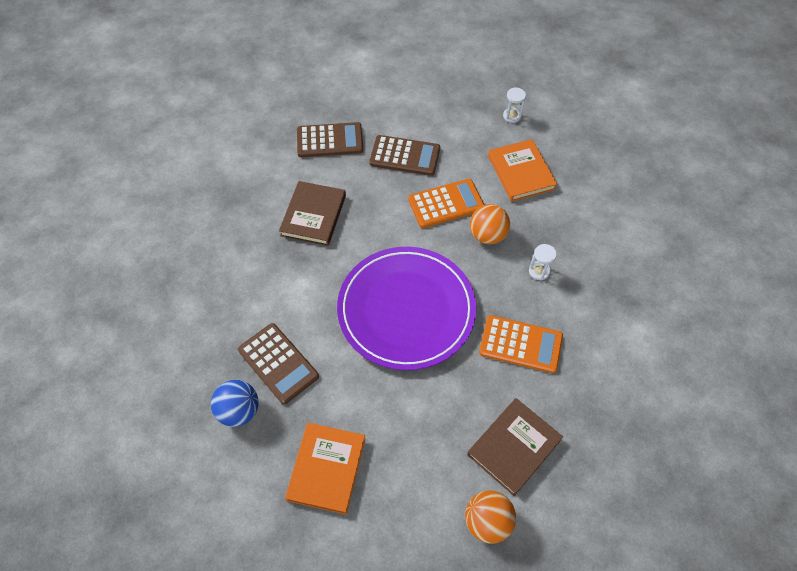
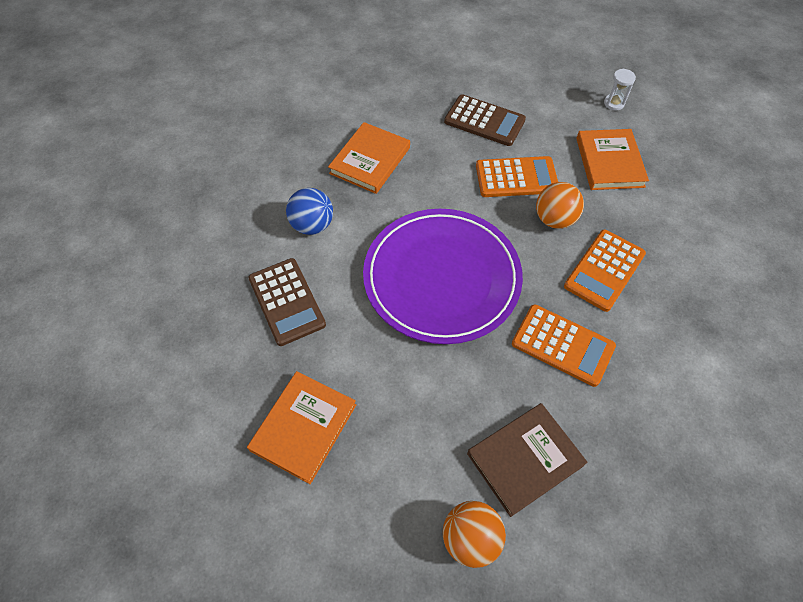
camera: 15 degrees right, 0 degrees up
blue ball [211,380,259,427] -> blue ball moved to [286,188,333,235]
brown book [279,181,346,246] -> orange book [328,122,410,194]
brown calculator [297,122,363,157] -> none
white hourglass [529,244,557,280] -> orange calculator [564,229,646,312]

